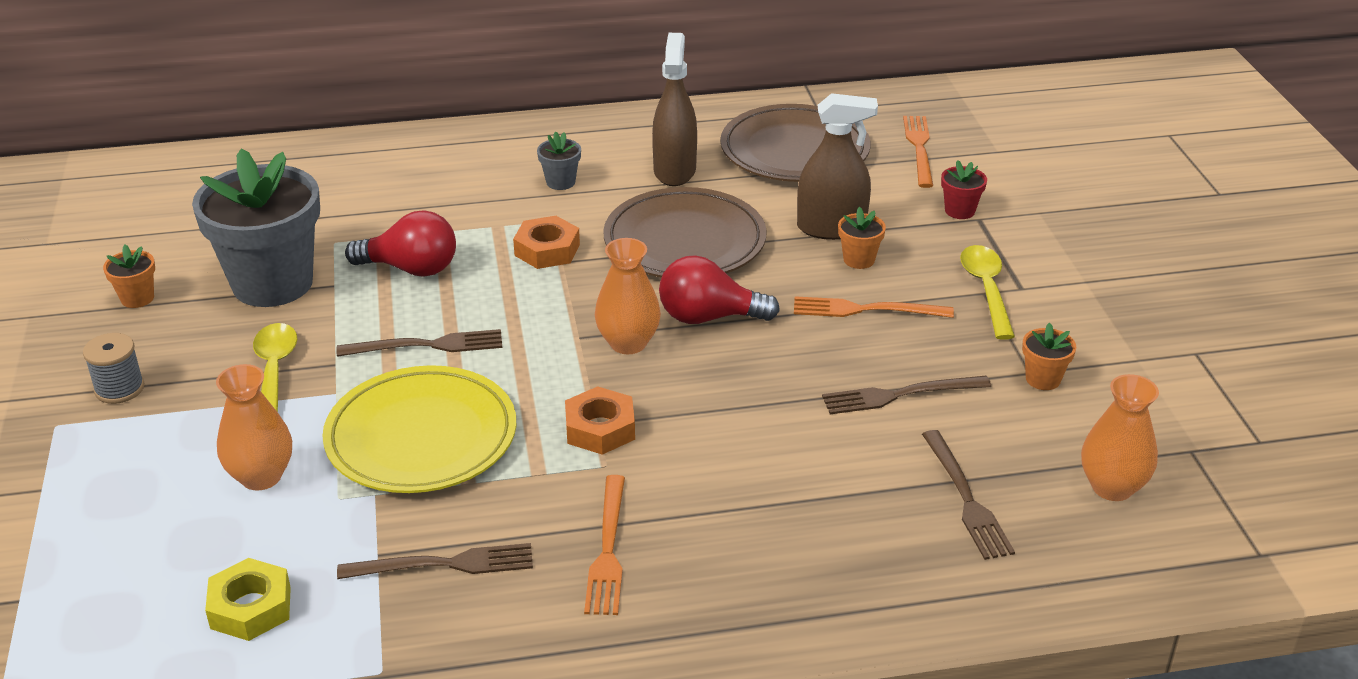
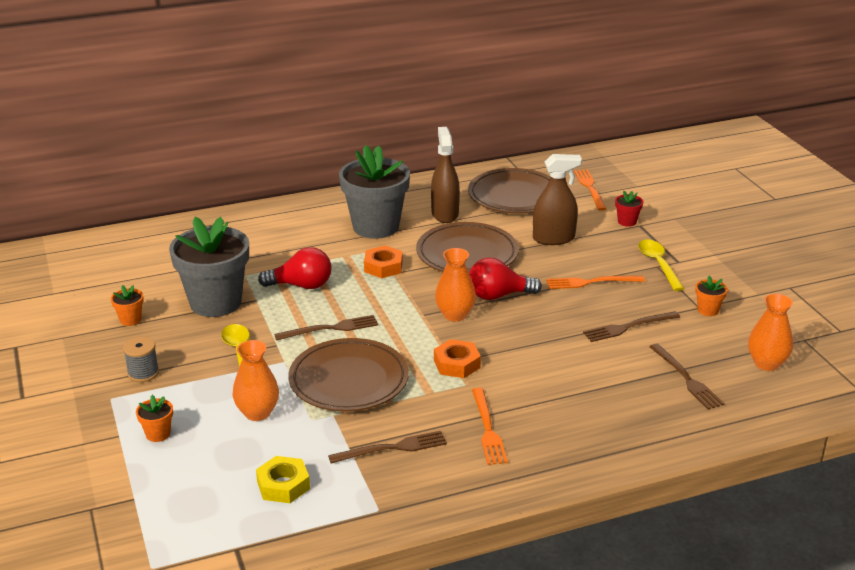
camera: 10 degrees left, 5 degrees down
yellow plate [322,365,516,493] -> brown plate [288,338,409,411]
grey flower pot [537,131,581,190] -> grey flower pot [339,145,410,239], size x2.49
orange flower pot [838,207,886,269] -> orange flower pot moved to [136,395,173,442]

